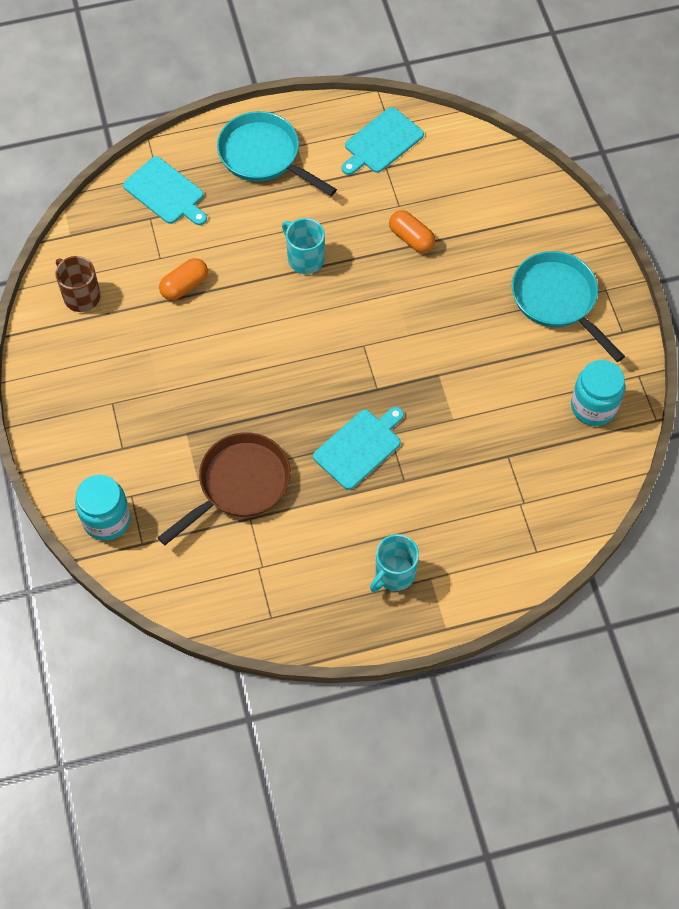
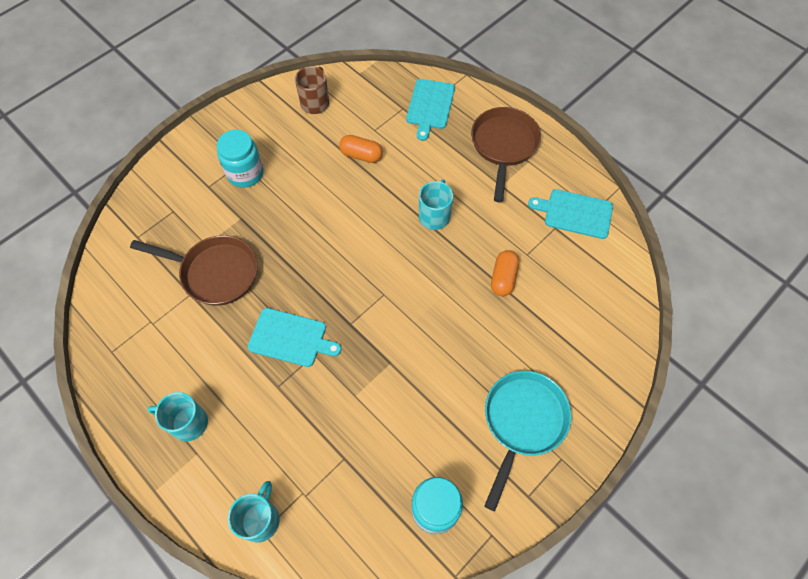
camera: 60 degrees right, 0 degrees up
turquoise jar [75,475,131,541] -> turquoise jar moved to [217,130,264,188]
turquoise pan [217,111,337,196] -> brown pan [471,107,541,203]
none -> turquoise mug [228,481,280,543]

